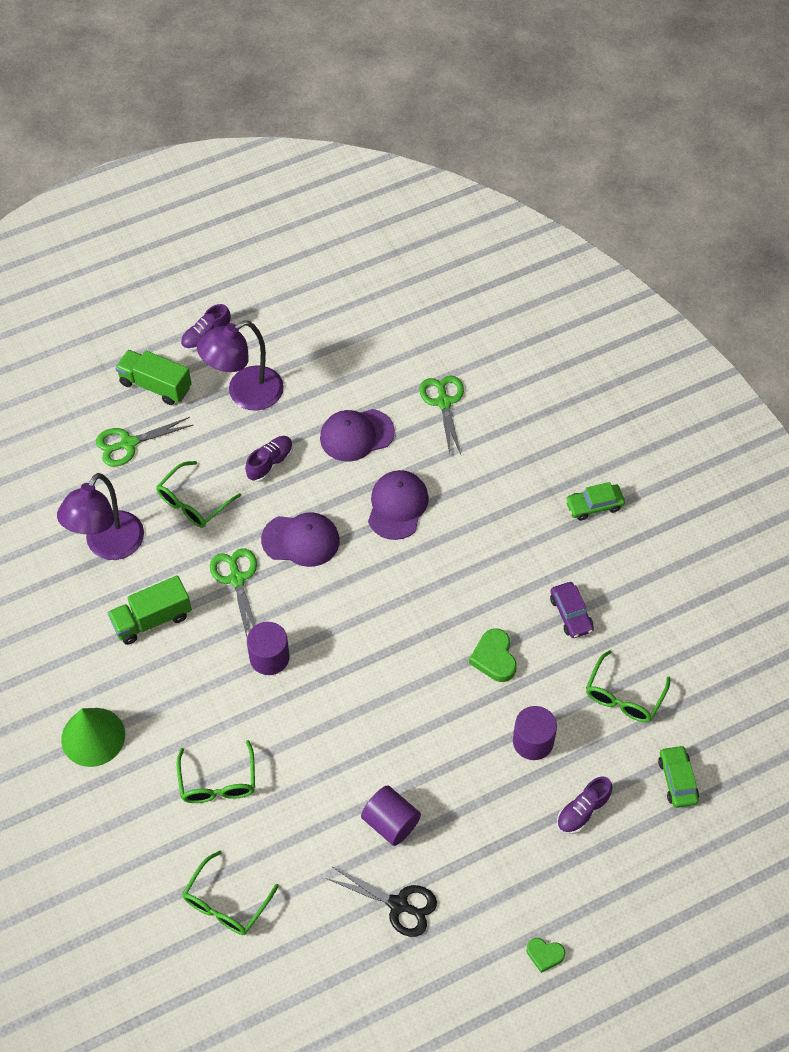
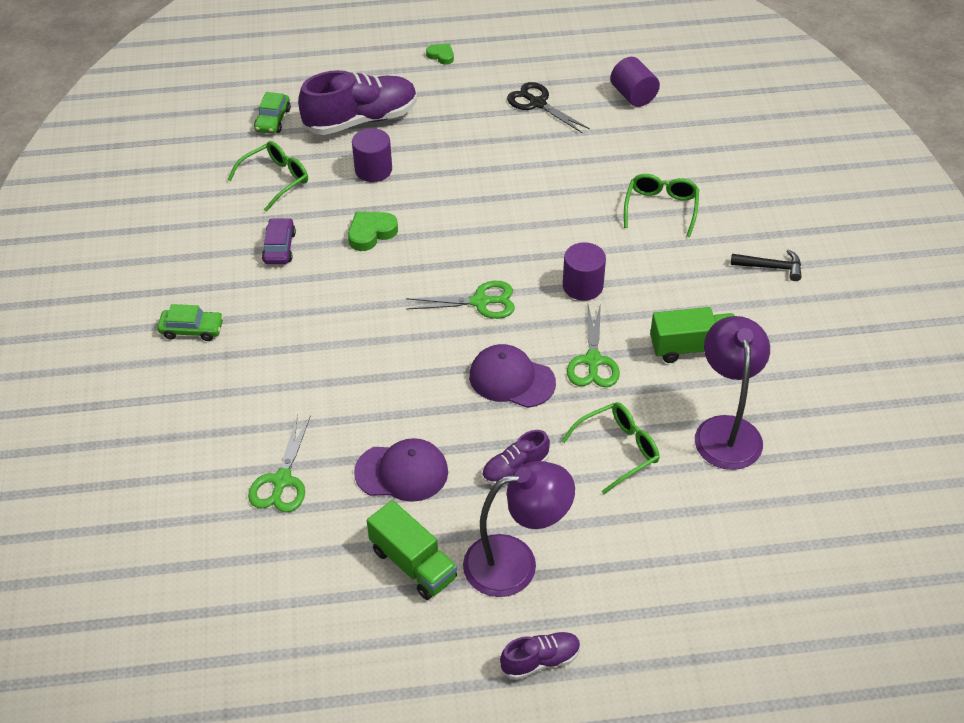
camera: 160 degrees left, 10 degrees down
purple lamp [57,473,144,560] -> purple lamp turned 45 degrees counterclockwise [695,316,770,470]
green cone [61,708,125,767] -> black hammer [731,249,802,281]
green scissors [96,417,193,467] -> green scissors moved to [406,281,515,319]
green truck [115,350,192,405] -> green truck moved to [367,500,457,600]
green glasses [182,850,279,935] -> none
purple cylinder [361,785,421,846] -> purple cylinder moved to [610,57,660,107]
purple cap [368,470,429,540] -> none
green heart [469,628,517,682] -> green heart turned 135 degrees counterclockwise [348,211,398,251]
purple shoe [557,776,613,834] -> purple shoe [298,70,417,135], size x2.01

